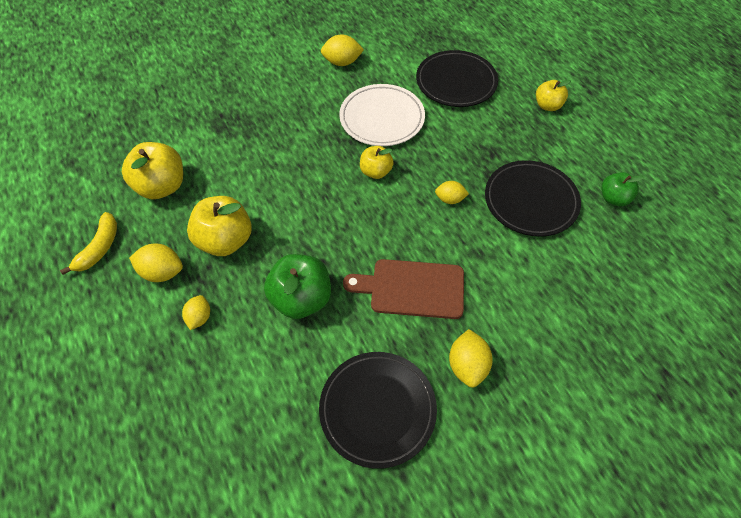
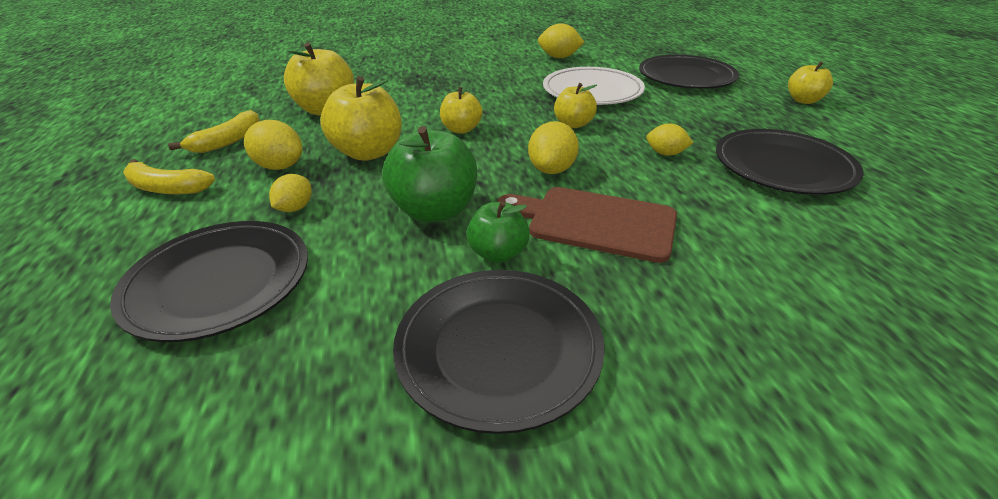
camera: 15 degrees right, 20 degrees down
yellow lemon [449,329,493,388] -> yellow lemon moved to [528,121,579,174]
green apple [601,172,644,206] -> green apple moved to [467,201,530,263]
none -> black plate [110,221,308,342]
none -> yellow banana [123,159,215,194]
none -> yellow apple [440,81,483,134]

